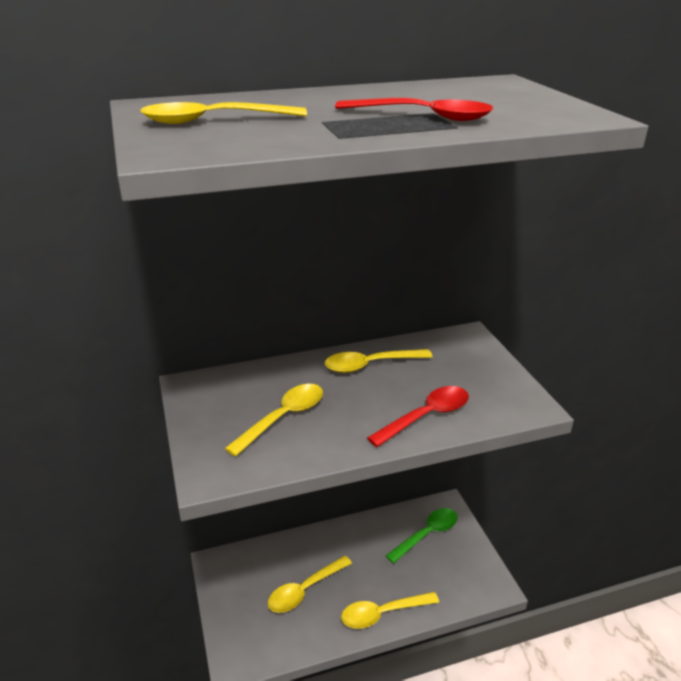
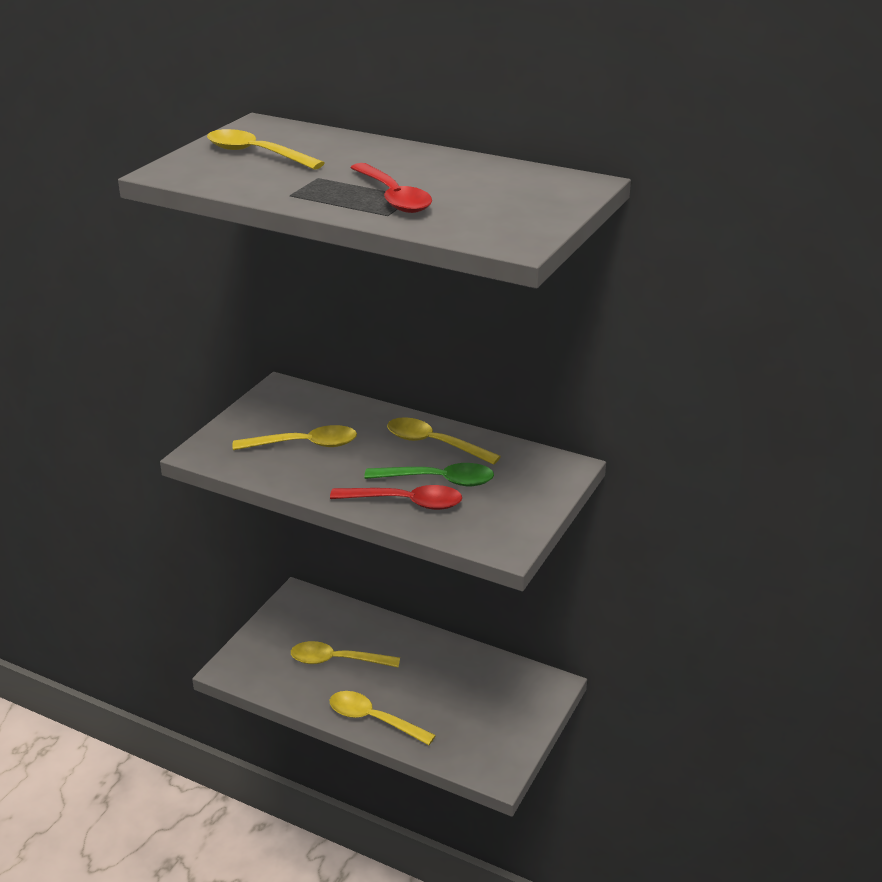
camera: 45 degrees right, 0 degrees up
green spoon [386,508,458,564] -> green spoon moved to [364,463,494,486]

